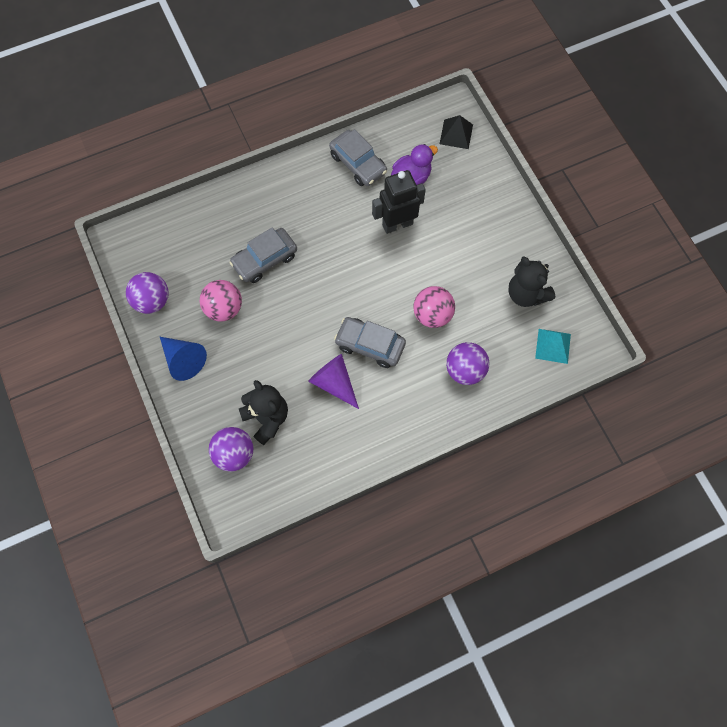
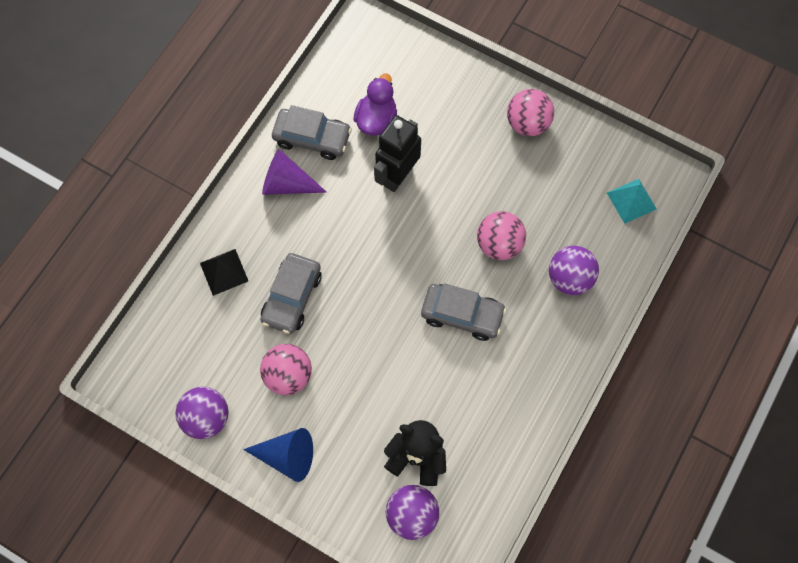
camera: 35 degrees left, 0 degrees up
purple cone [308,354,359,409] -> purple cone moved to [262,149,327,195]
grey car [334,317,406,368] -> grey car turned 150 degrees counterclockwise [421,283,506,341]
black pyramid [440,115,473,149] -> black pyramid moved to [200,249,248,296]
black teddy bear [508,256,555,307] -> none
none -> pink ball [507,89,554,136]

